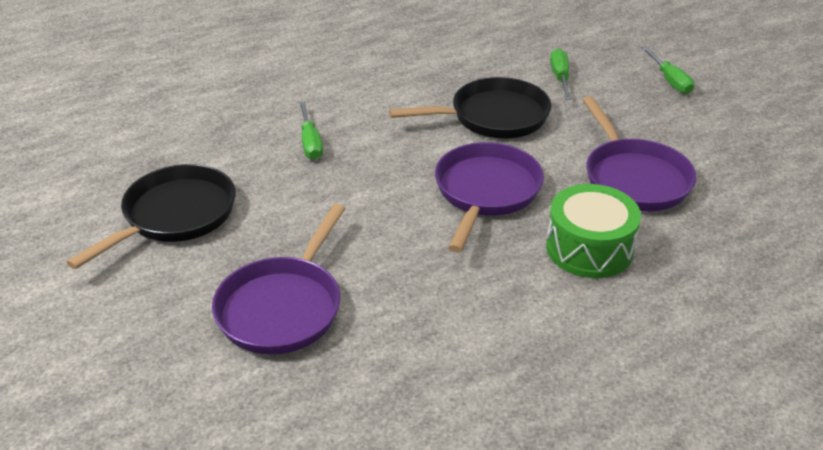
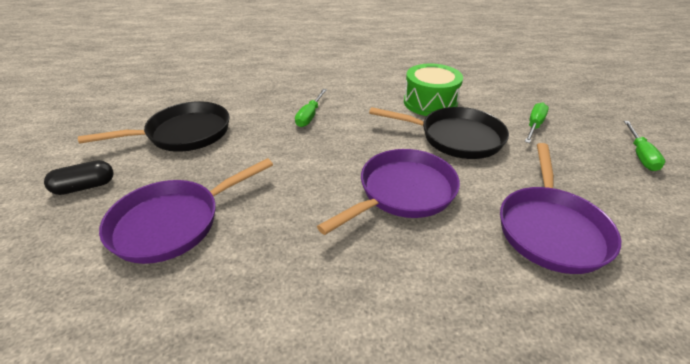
camera: 30 degrees right, 0 degrees up
green drum [546,184,641,278] -> green drum moved to [404,63,463,116]
none -> black capsule [44,160,114,195]

